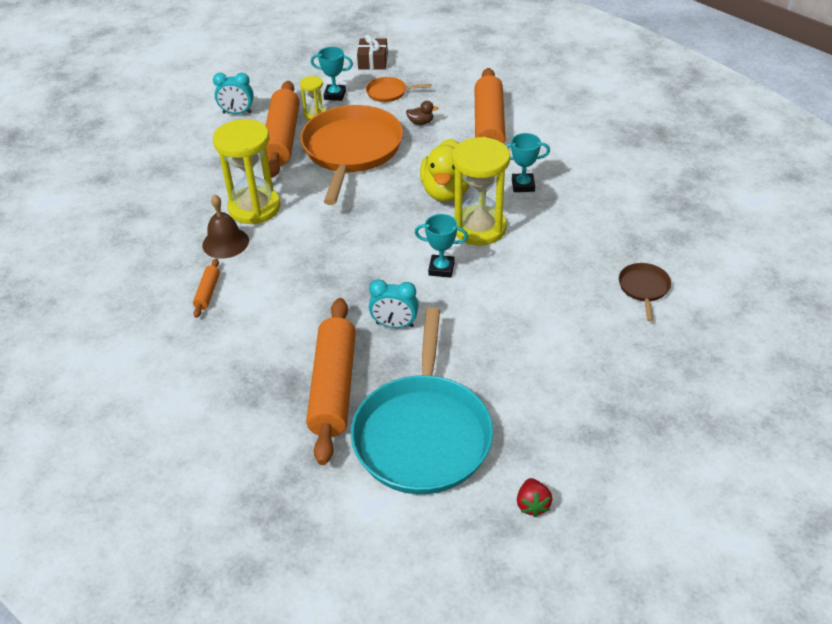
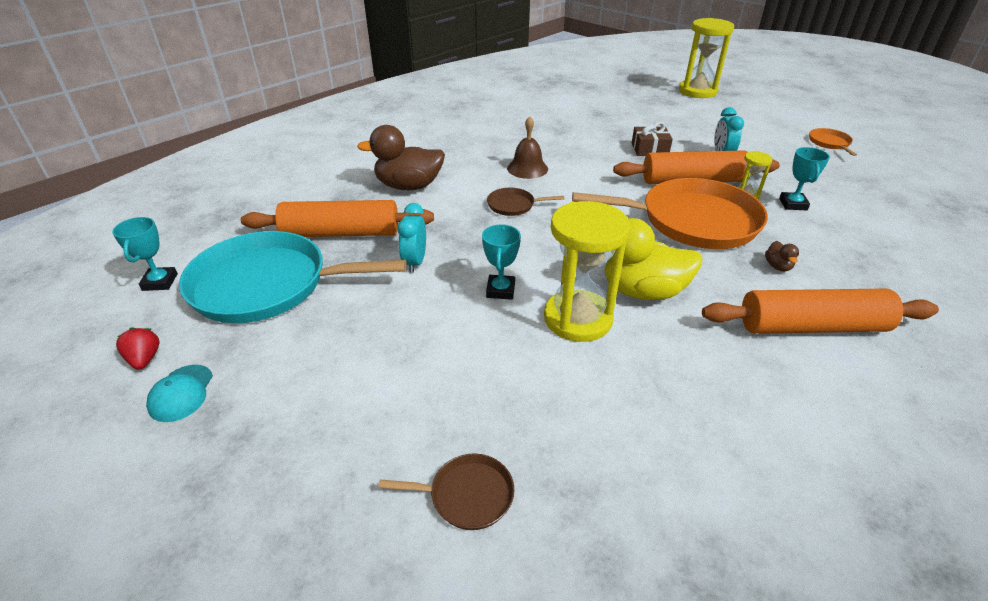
camera: 85 degrees right, 5 degrees down
orange rolling pin [193,259,220,318] -> none
yellow hourglass [213,119,281,224] -> yellow hourglass moved to [679,18,734,98]
brown gift [357,34,388,70] -> brown gift moved to [632,122,673,156]
orange pan [366,77,432,102] -> orange pan moved to [809,128,857,156]
turquoise trophy [505,133,550,192] -> turquoise trophy moved to [112,217,178,291]
red strawberry [517,478,552,517] -> red strawberry turned 75 degrees clockwise [116,328,159,370]
none -> turquoise cap [146,365,213,422]
none -> brown duck [357,125,445,190]
none -> brown pan [487,188,565,216]

